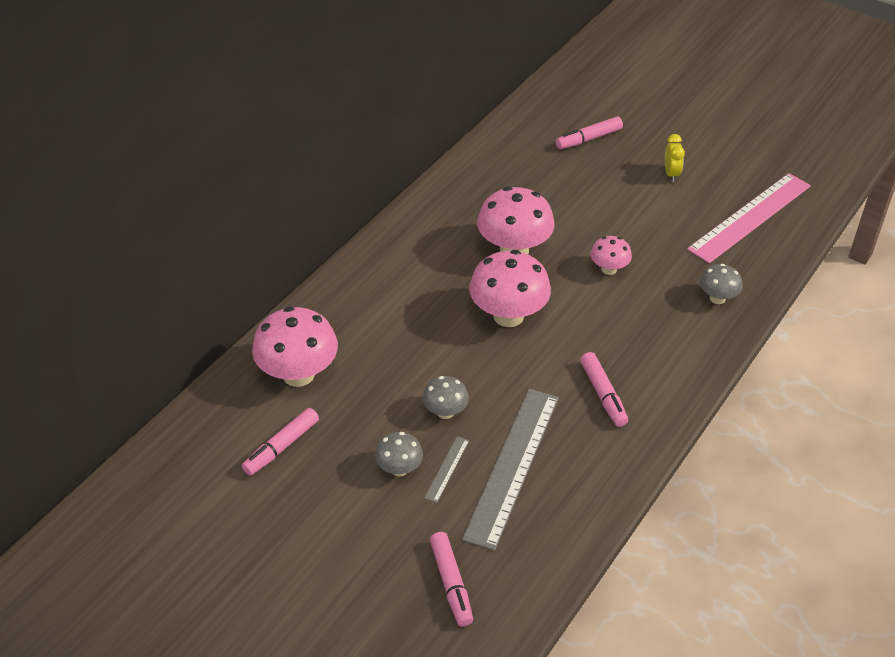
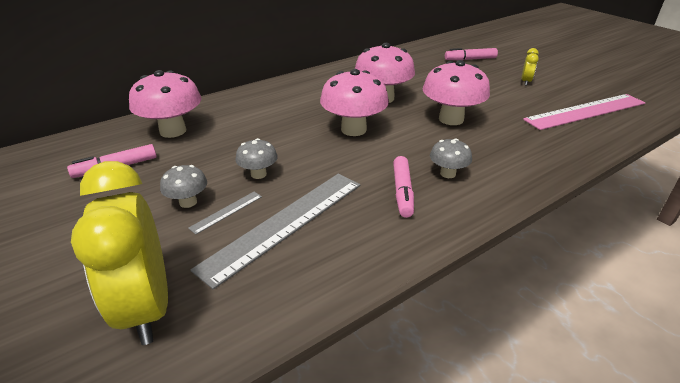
camera: 20 degrees right, 10 degrees down
pink marker [430,532,473,627] -> yellow clock [71,161,168,345]
pink mushroom [590,236,632,275] -> pink mushroom [423,60,490,125], size x1.88
grey mushroom [700,264,742,304] -> grey mushroom moved to [430,139,472,178]

